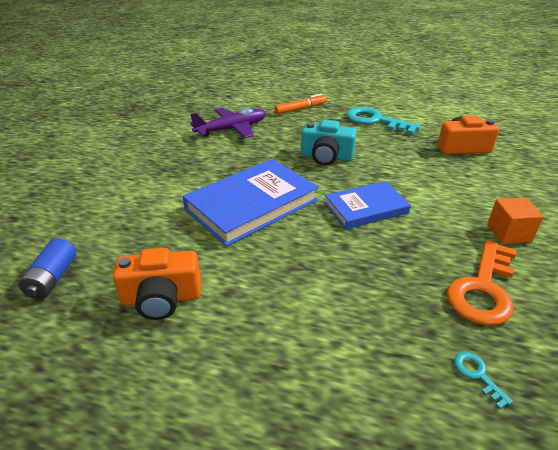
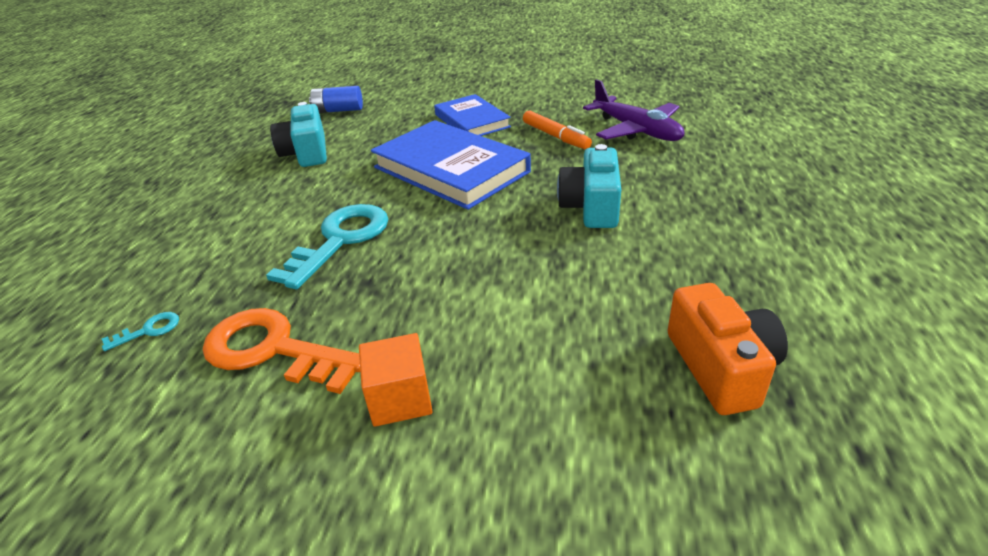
camera: 85 degrees right, 0 degrees up
orange camera [113,248,201,320] -> turquoise camera [270,102,327,167]
orange marker [274,94,327,114] -> orange marker moved to [523,111,592,150]
blue book [325,181,411,229] -> blue book moved to [434,94,511,136]
turquoise key [346,107,421,135] -> turquoise key moved to [266,204,388,289]

